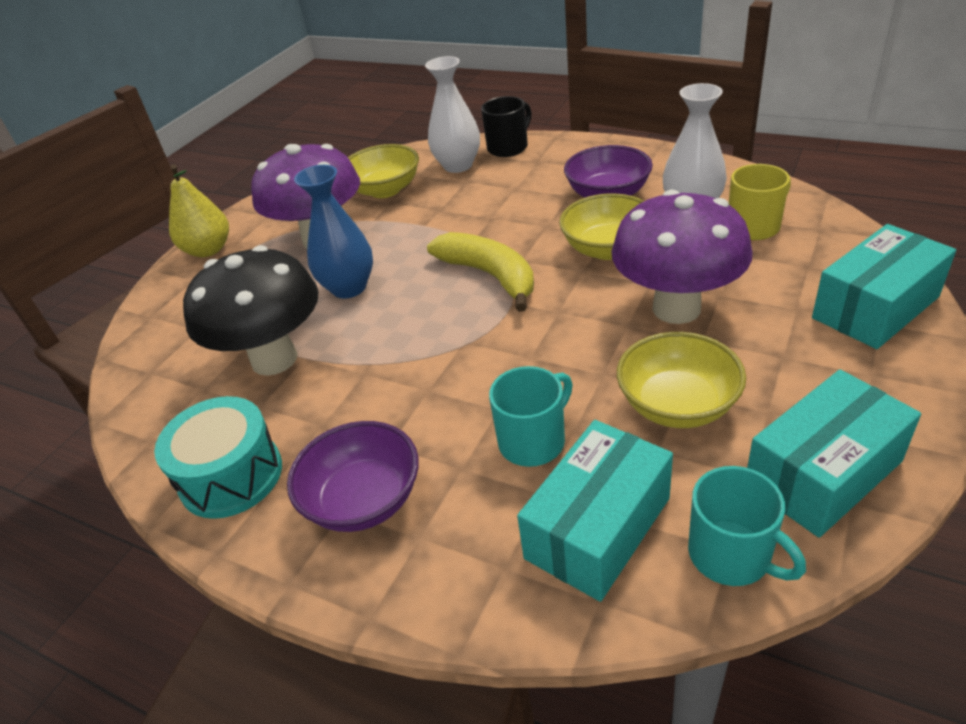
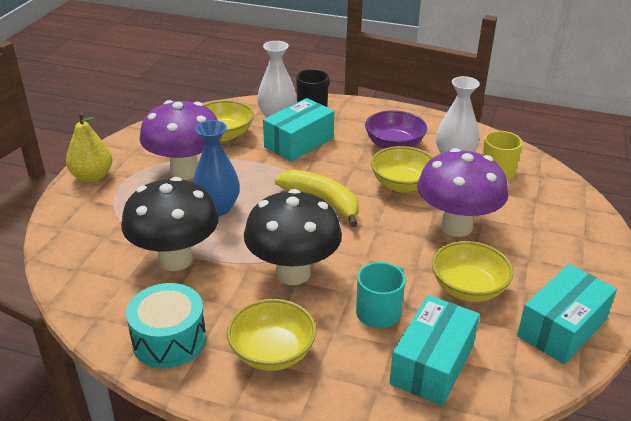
camera: 15 degrees left, 5 degrees down
purple bowl [287,421,419,532] -> yellow bowl [227,299,316,371]
turquoise mug [688,466,806,586] -> none
turquoise box [812,224,956,349] -> turquoise box moved to [263,98,334,162]
none -> black mushroom [244,189,342,285]

